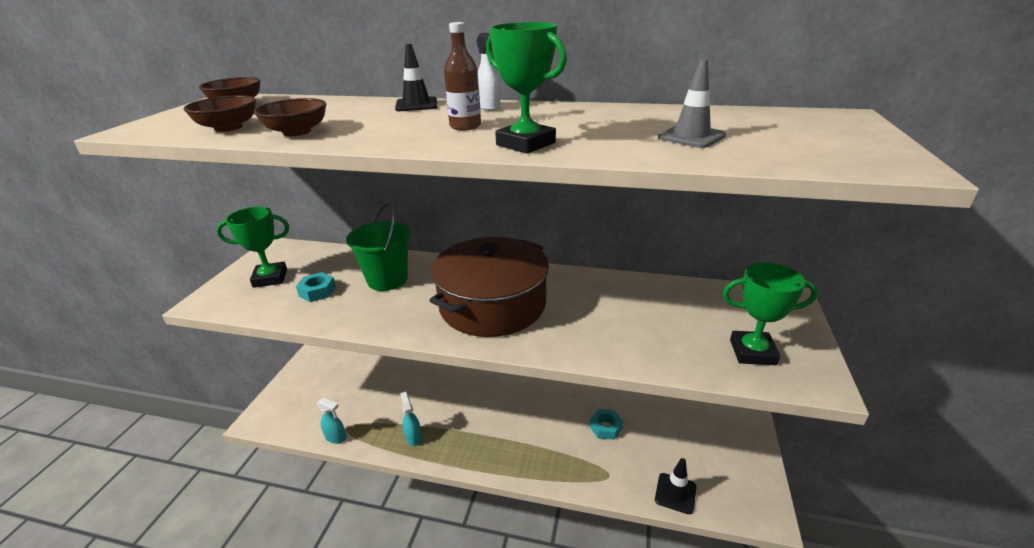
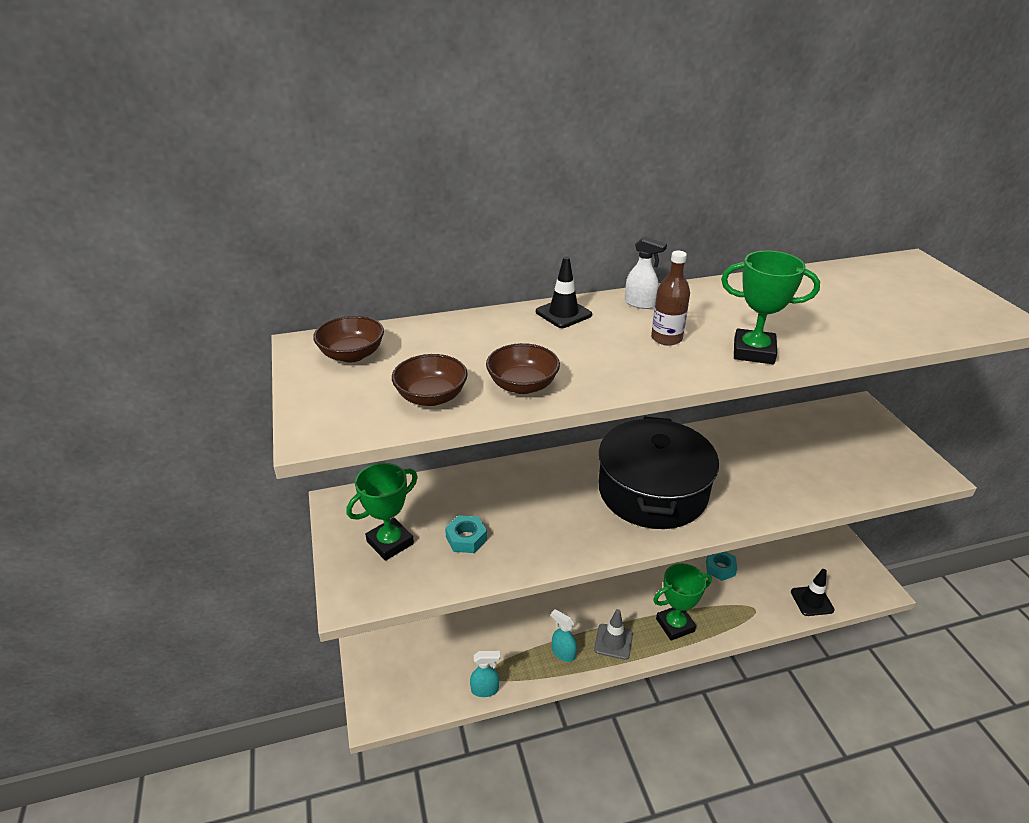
camera: 30 degrees left, 5 degrees up
green bucket [346,203,411,291] -> none
brown pot [429,237,549,337] -> black pot [599,417,719,529]
grey traffic cone [658,59,726,148] -> grey traffic cone moved to [594,609,633,660]
green trophy [723,262,818,365] -> green trophy moved to [653,563,712,641]

